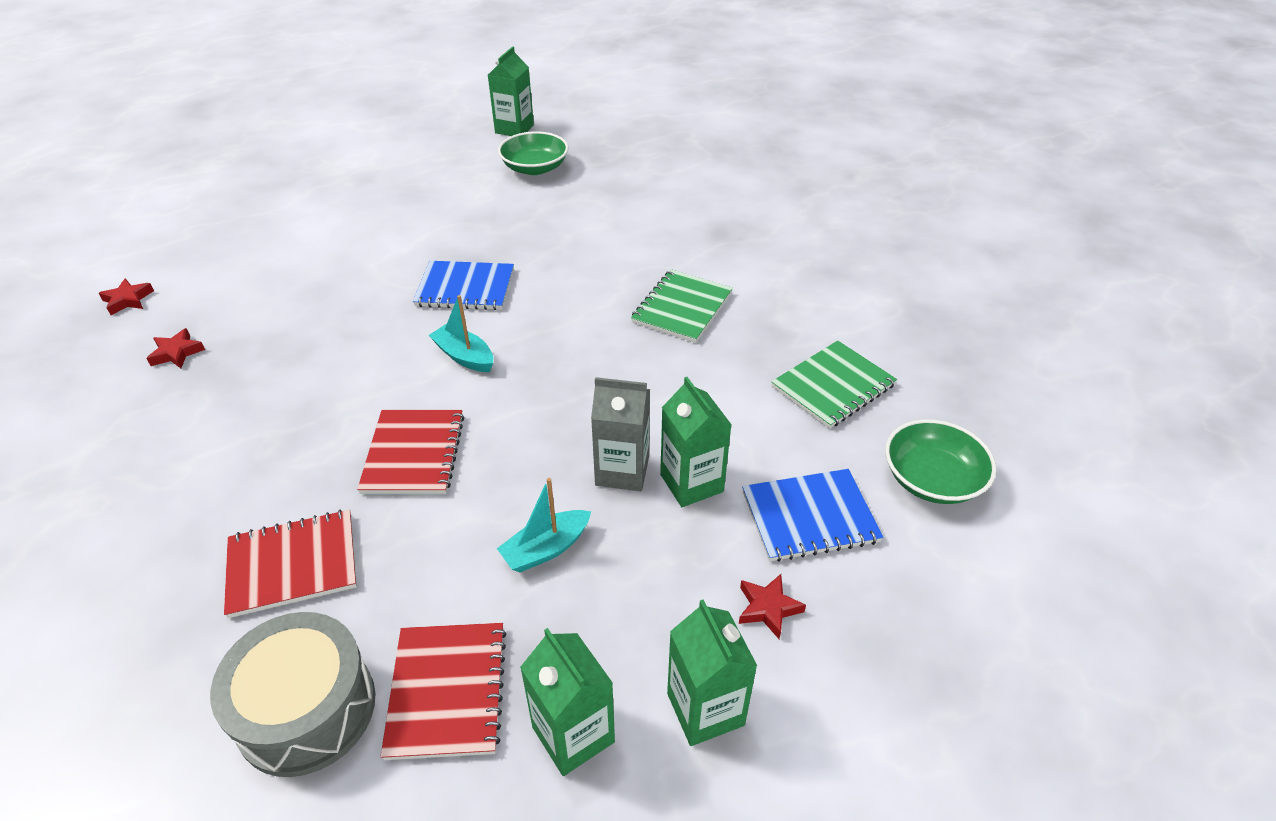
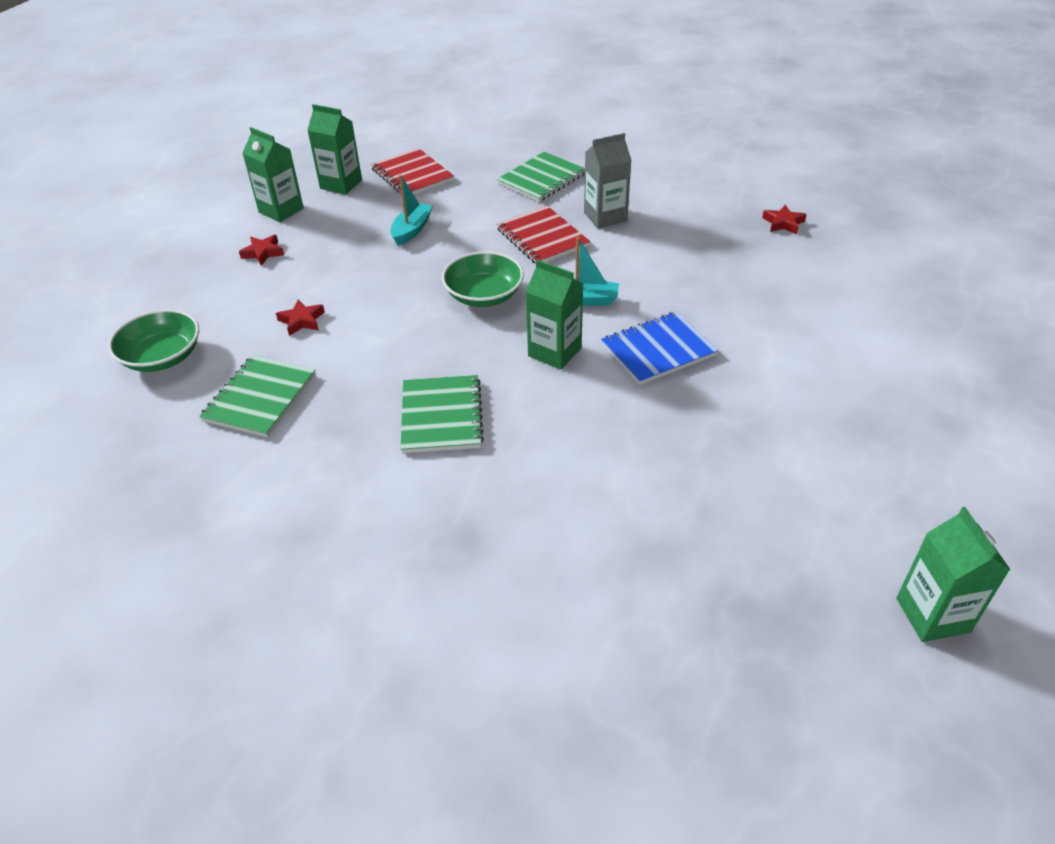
camera: 150 degrees right, 0 degrees up
red star [99,278,154,315] -> red star moved to [276,300,325,336]
grey drum [210,612,375,777] -> none
red notebook [224,510,357,618] -> green notebook [497,152,585,202]
green bowl [498,131,568,175] -> green bowl moved to [442,251,524,307]
grey carton [591,377,650,491] -> grey carton moved to [584,133,632,229]
green carton [660,377,732,507] -> green carton moved to [526,260,583,370]
blue notebook [742,469,883,562] -> none

